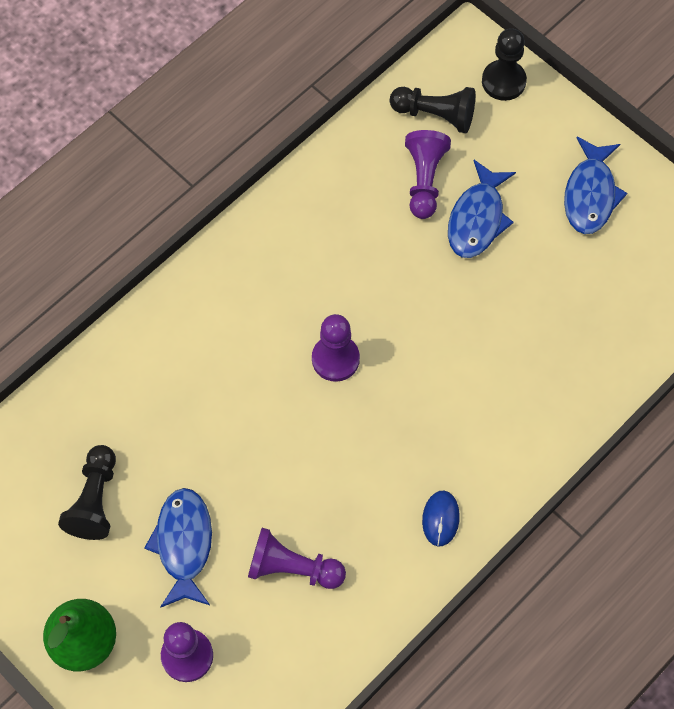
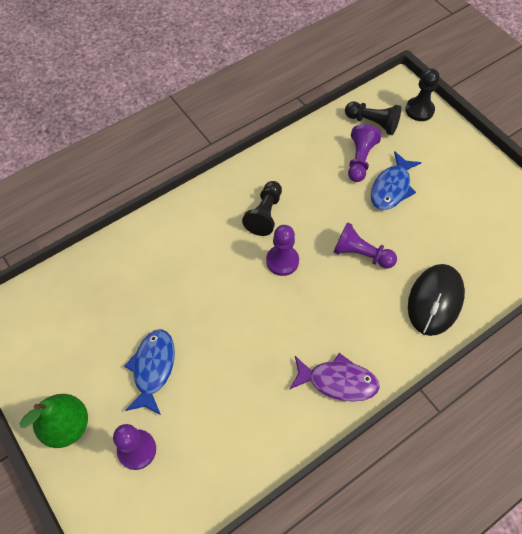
camera: 10 degrees right, 5 degrees down
black pawn [58,445,116,540] -> black pawn moved to [242,181,282,236]
purple pawn [248,528,346,589] -> purple pawn moved to [333,222,397,269]
blue mouse [422,491,460,546] -> purple fish [289,353,380,402]
blue fish [564,137,627,234] -> none
none -> black mouse [408,264,465,336]

